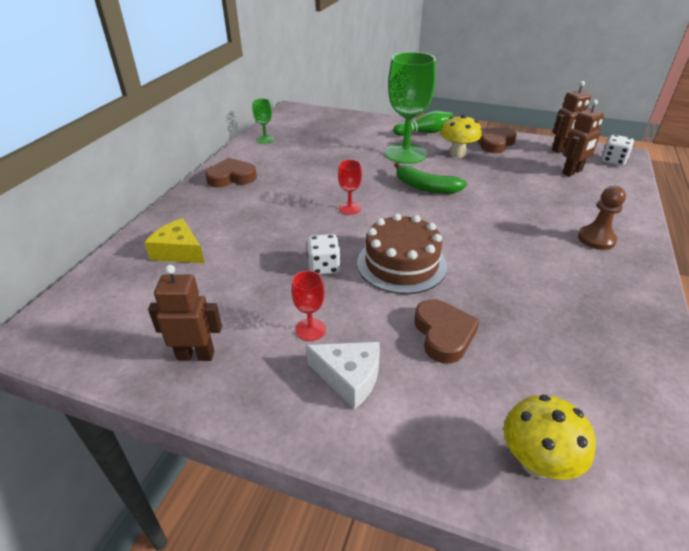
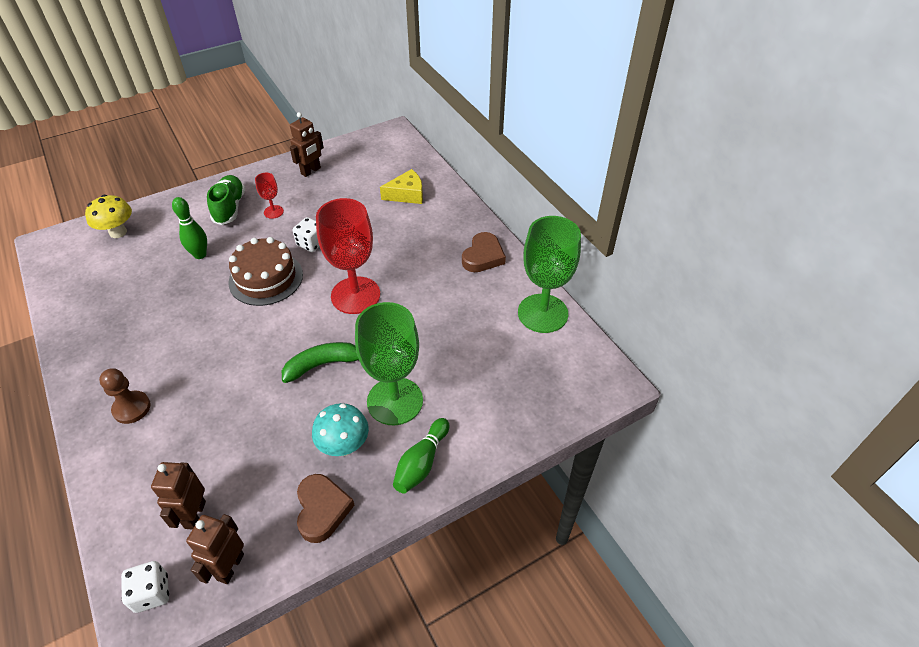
camera: 130 degrees right, 10 degrees up
green goblet [253,98,275,144] -> green goblet [518,216,581,333], size x2.25
white cheese [306,342,380,410] -> green shoe [207,175,245,225]
red goblet [338,160,362,215] -> red goblet [316,198,380,314], size x2.25
brown heart [414,299,480,364] -> green bowling pin [172,197,207,259]
yellow mushroom [440,114,482,158] -> turquoise mushroom [312,403,369,456]

